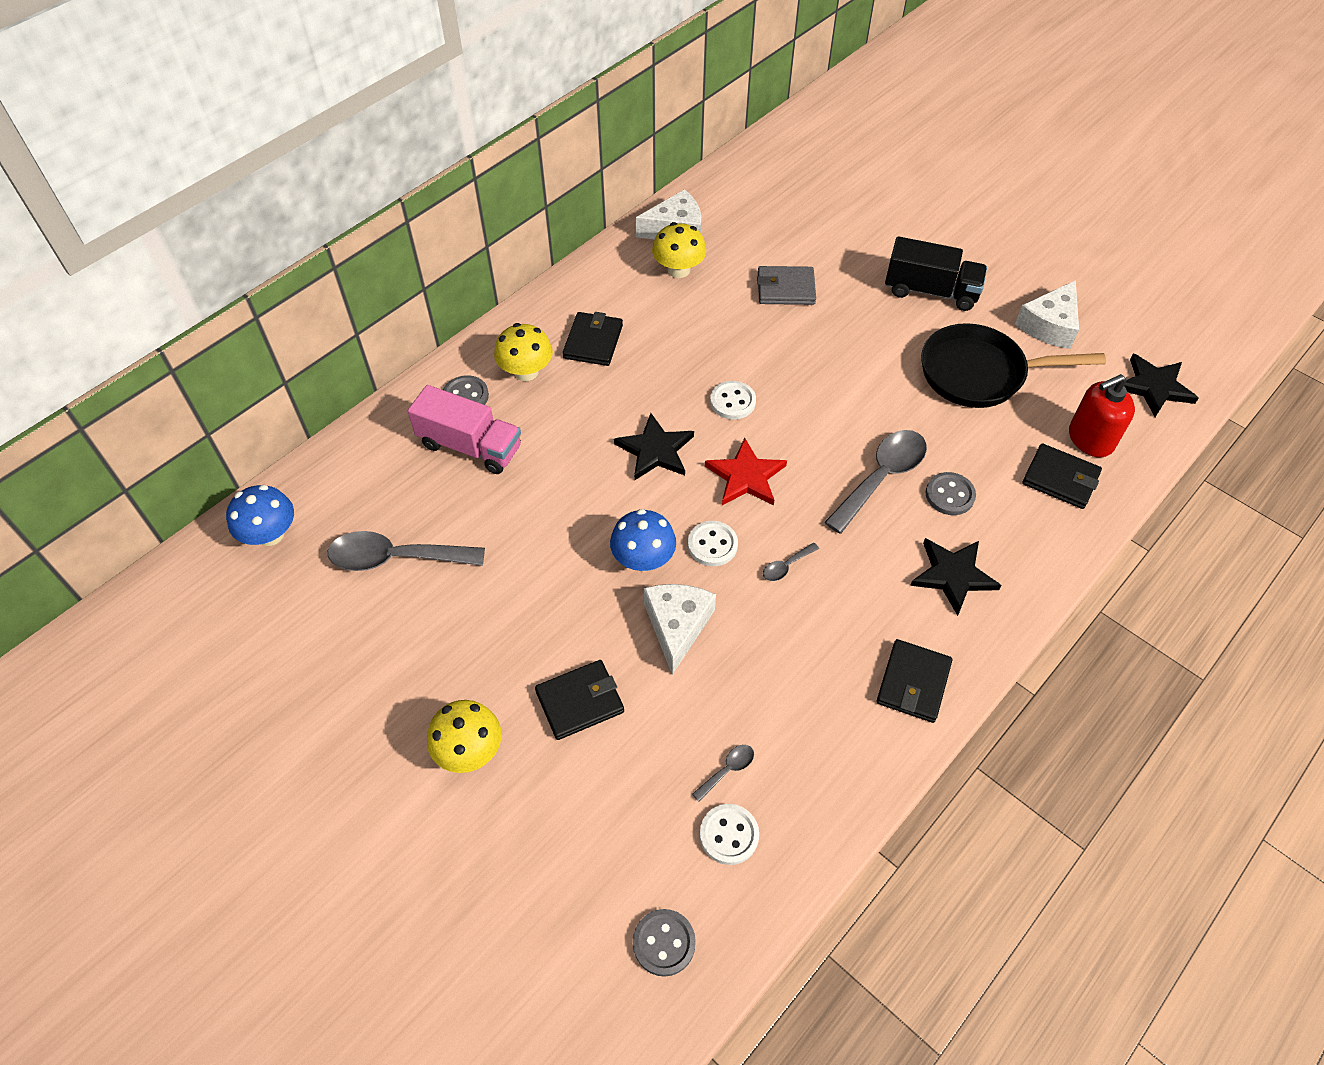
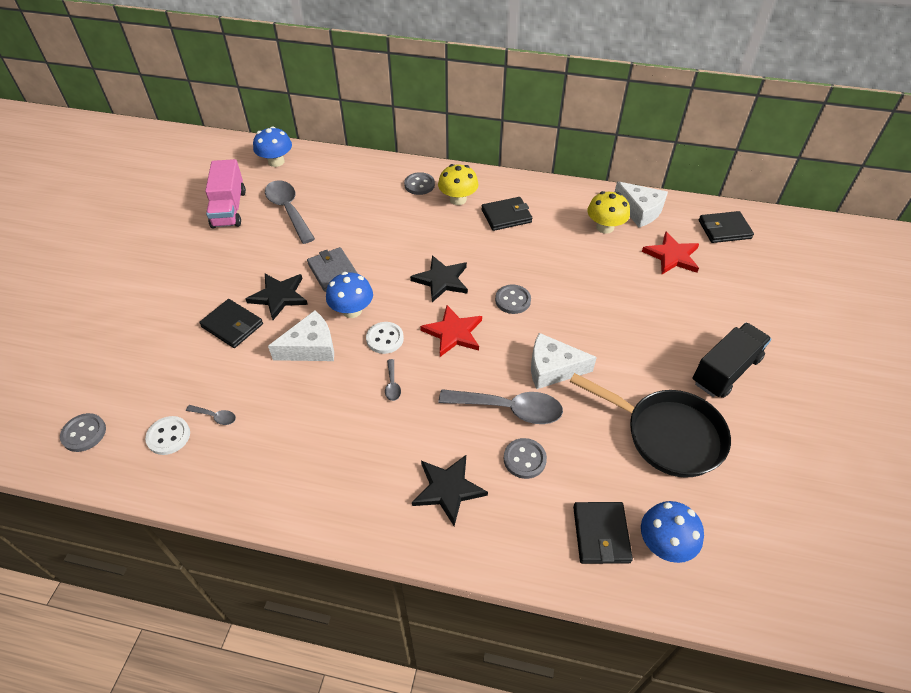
camera: 60 degrees right, 5 degrees down
pink truck [408,385,521,474] -> pink truck moved to [205,159,246,228]
yellow mushroom [427,700,501,773] -> none
white button [710,381,756,420] -> grey button [495,285,531,314]
grey wallet [757,266,816,305] -> grey wallet moved to [307,247,358,292]
grey spoon [763,543,819,581] -> grey spoon turned 120 degrees counterclockwise [385,359,401,401]
black wallet [877,639,952,723] -> black wallet moved to [699,211,754,243]
black truck [885,236,987,311] -> black truck turned 120 degrees counterclockwise [693,323,771,398]
black pan [921,323,1106,408] -> black pan turned 150 degrees clockwise [570,373,731,478]
white cheese [1015,280,1079,349] -> white cheese moved to [531,333,597,389]
red soap dispenser [1069,374,1135,457] -> blue mushroom [641,501,704,563]
black star [1124,354,1199,417] -> black star moved to [246,274,308,320]
none -> red star [642,232,699,274]

